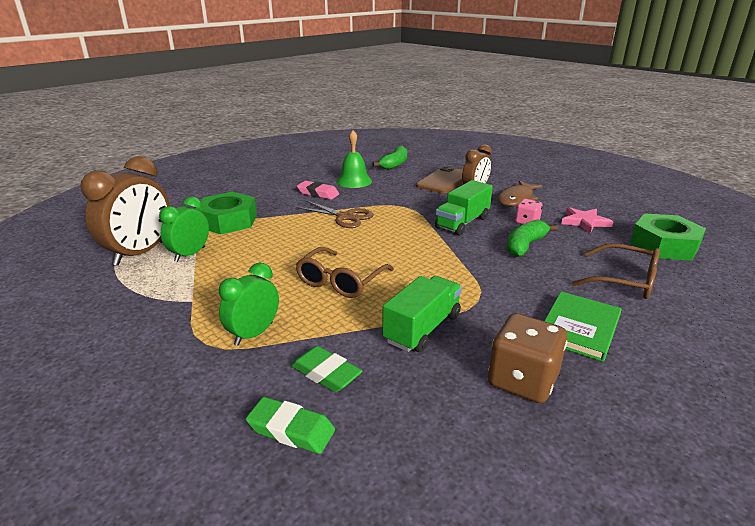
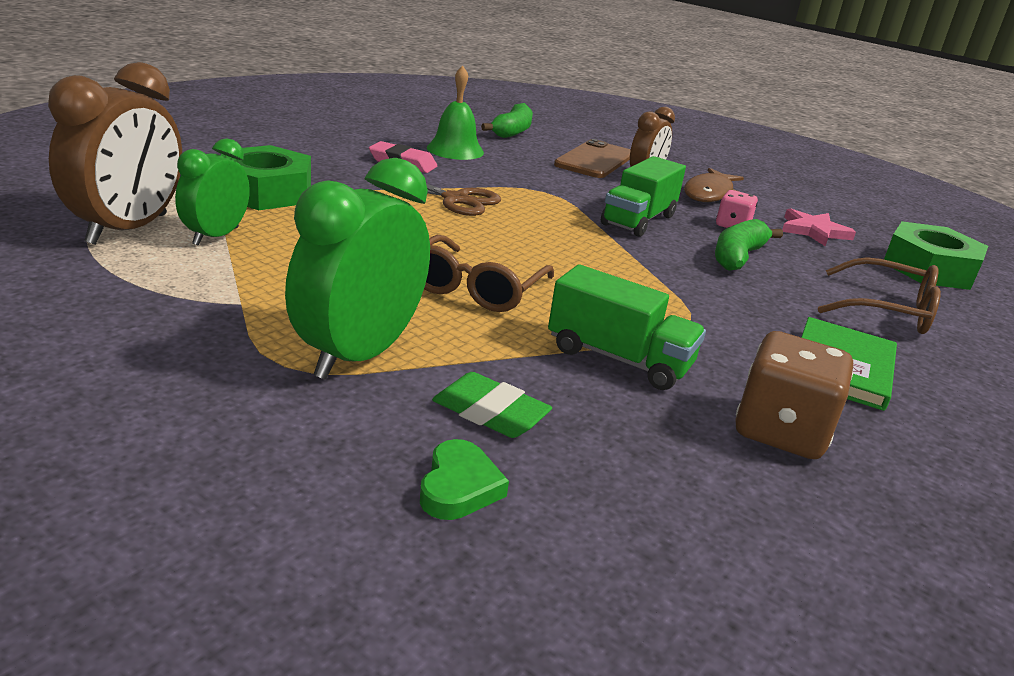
camera: 10 degrees left, 0 degrees up
green clock [219,263,279,346] -> green clock [285,158,430,380], size x1.64
green eraser [246,397,335,454] -> green heart [420,439,509,520]
green truck [382,276,462,352] -> green truck turned 90 degrees clockwise [548,264,706,390]

